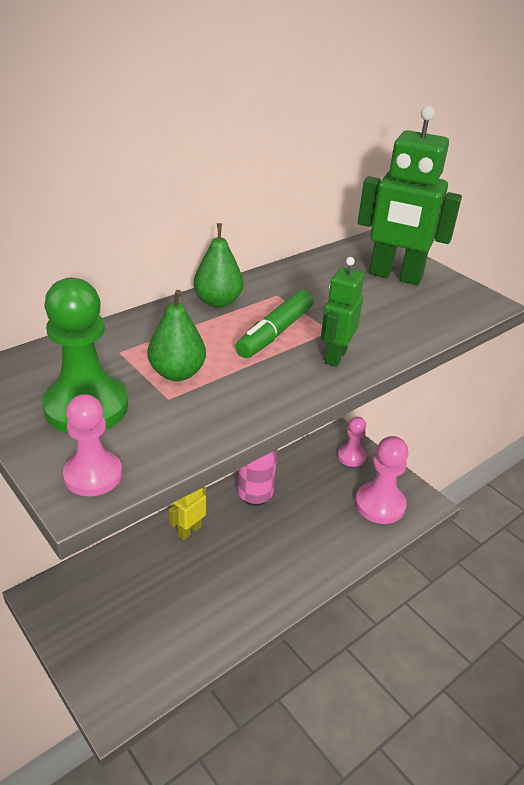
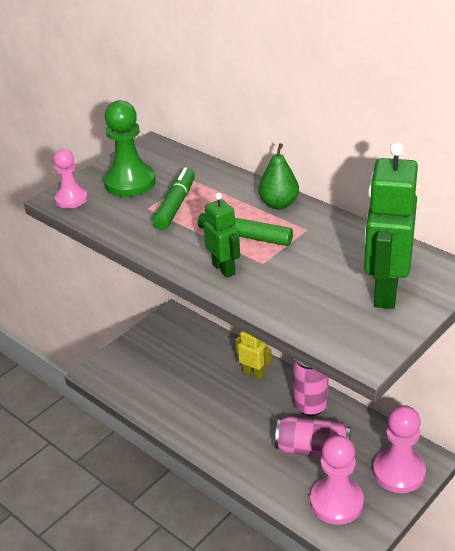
camera: 85 degrees right, 0 degrees up
green pear [148,290,206,381] -> green marker [152,167,195,230]
green robot [321,257,364,367] -> green robot turned 45 degrees clockwise [203,193,240,278]
pink pawn [337,417,367,467] -> pink pawn [373,405,426,493], size x1.62
none -> pink can [275,416,351,457]

